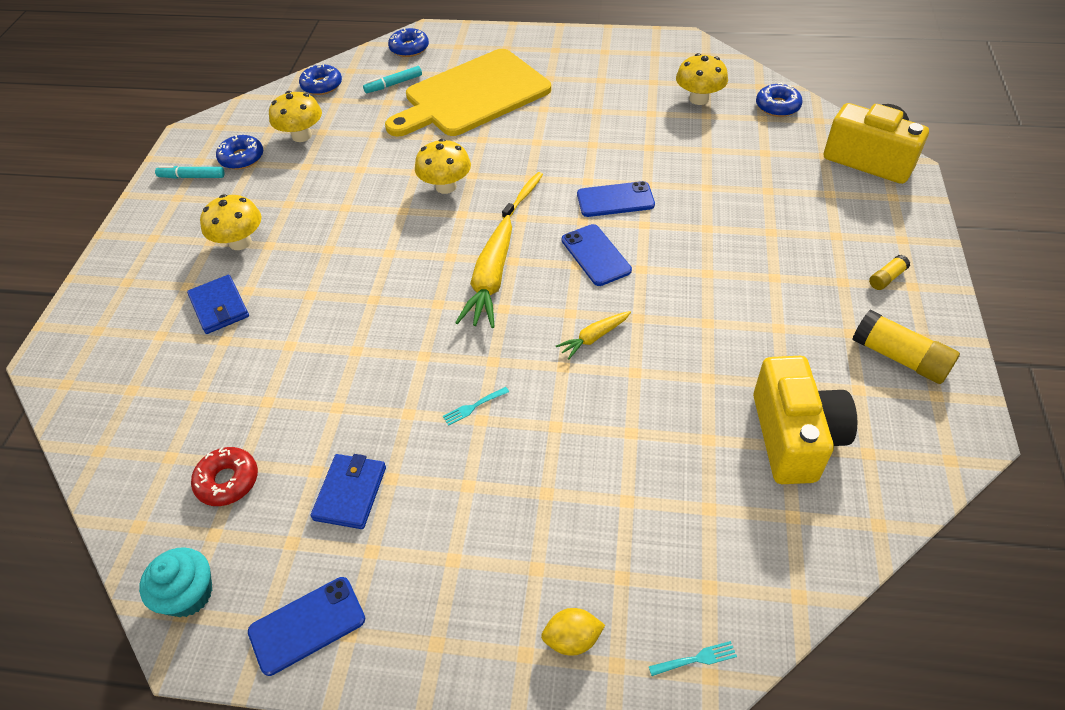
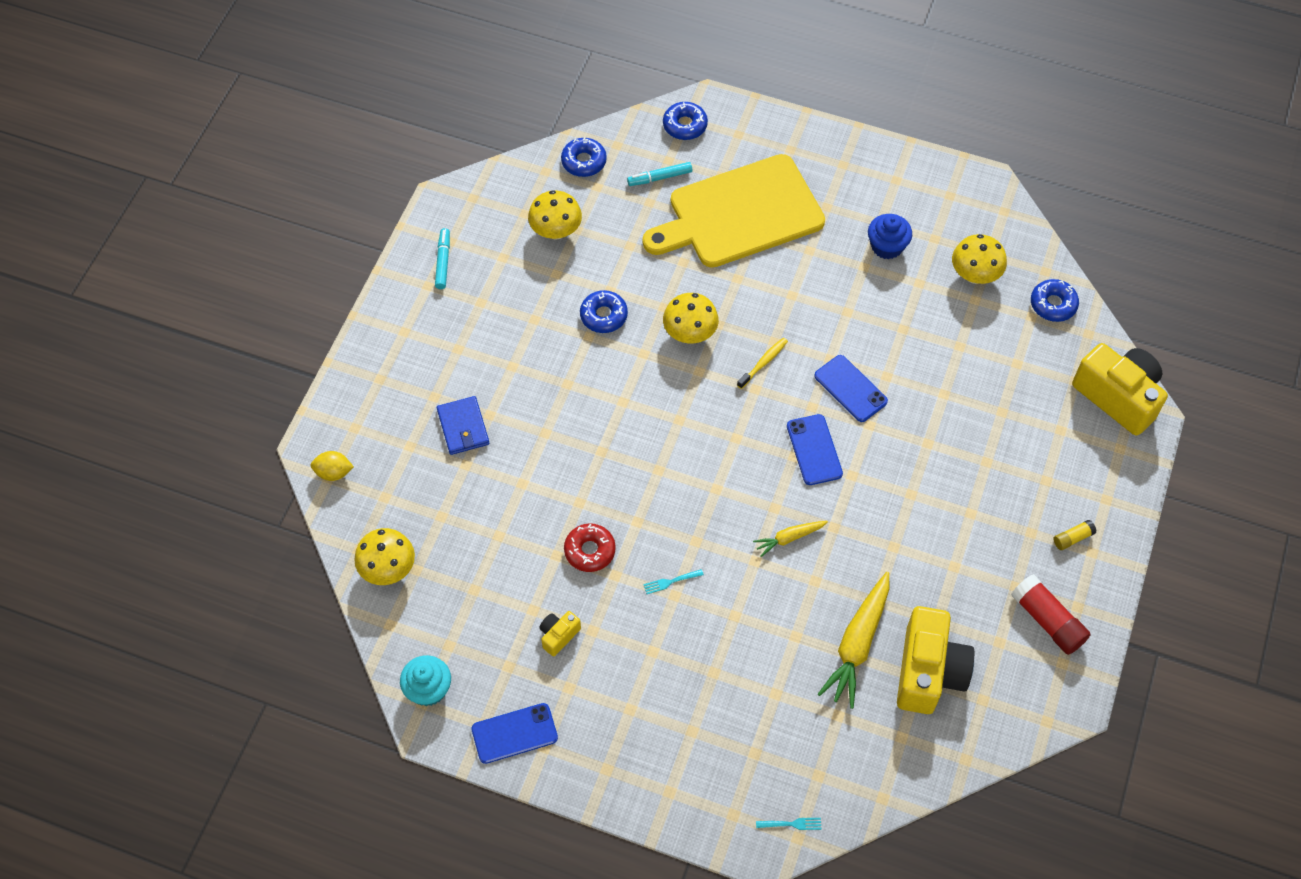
camera: 10 degrees right, 10 degrees up
turquoise marker [155,166,225,179] -> turquoise marker turned 75 degrees clockwise [435,228,450,289]
red donut [191,447,258,506] -> red donut moved to [564,523,616,572]
yellow mushroom [200,194,261,250] -> yellow mushroom moved to [354,528,415,585]
blue donut [216,135,263,170] -> blue donut moved to [580,290,628,333]
blue wallet [311,454,386,529] -> yellow camera [540,611,581,657]
yellow carrot [455,215,512,328] -> yellow carrot moved to [818,572,890,709]
yellow lemon [541,608,605,656] -> yellow lemon moved to [311,451,354,481]
blue phone [577,181,655,217] -> blue phone turned 45 degrees clockwise [814,355,888,422]
yellow glue stick [852,310,960,384] -> red glue stick [1011,574,1091,655]
none -> blue cupcake [868,214,912,259]

